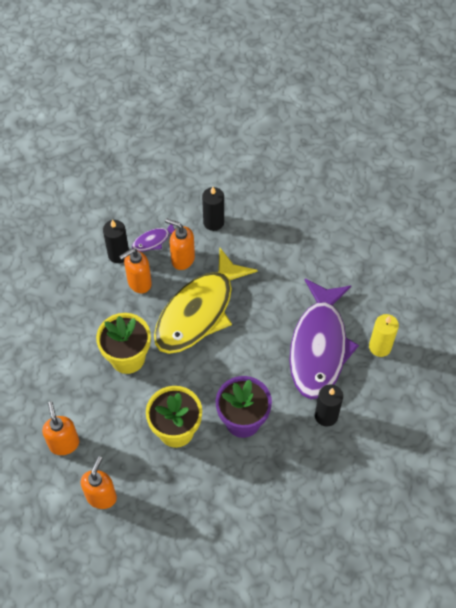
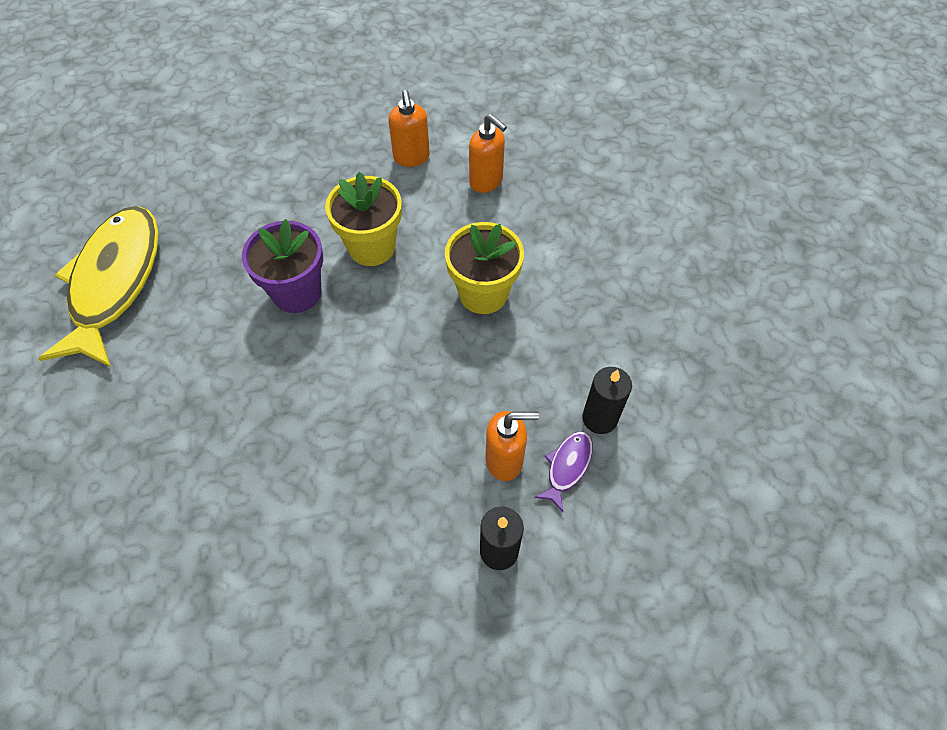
camera: 150 degrees right, 0 degrees up
orange soap dispenser [119,248,152,294] -> none
yellow fish [154,248,257,354] -> yellow fish moved to [38,206,158,367]
purple fish [290,279,359,399] -> none
black candle [315,384,343,426] -> none
yellow candle [369,314,399,357] -> none

